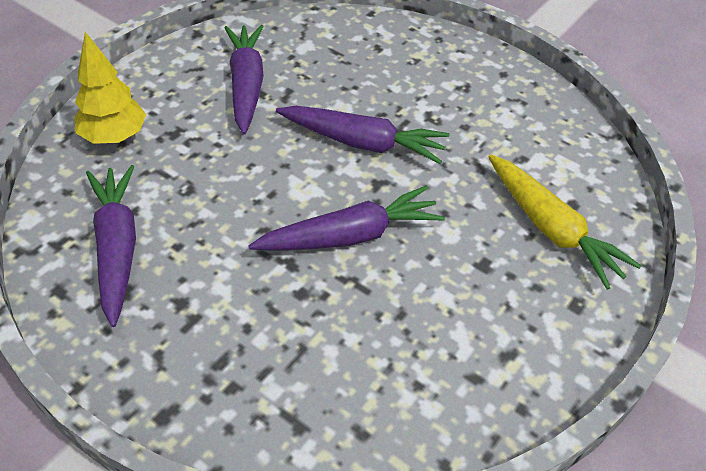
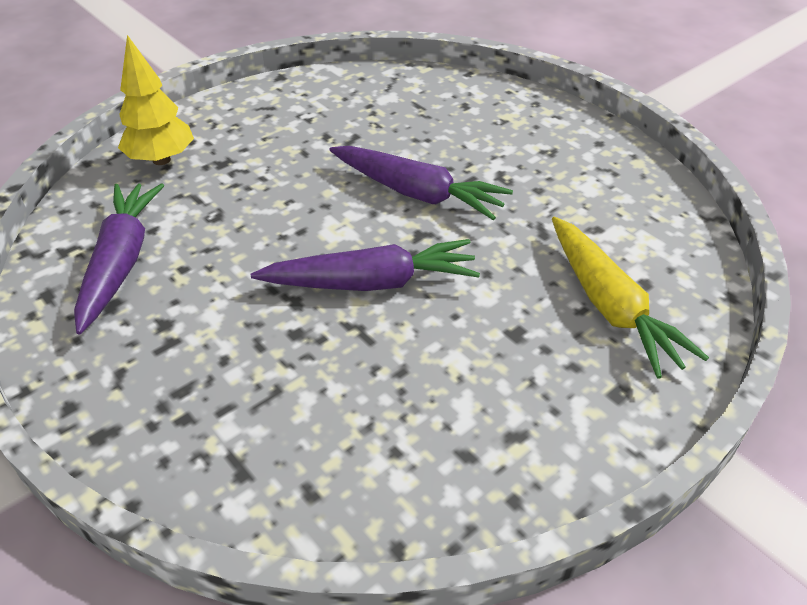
camera: 15 degrees right, 5 degrees down
purple carrot [224,25,264,135] -> none

